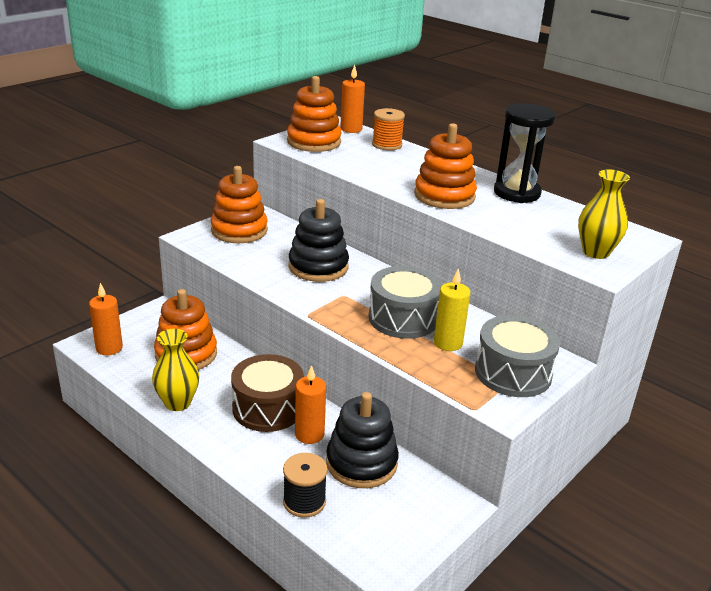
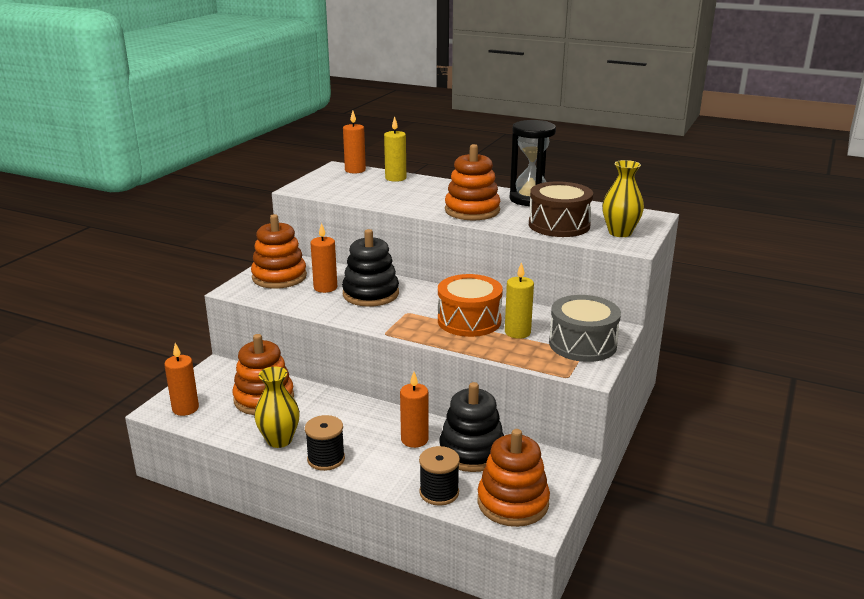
camera: 15 degrees left, 5 degrees down
brown drum [231,354,304,432] -> brown drum moved to [529,181,593,237]
orange stacking toy [287,76,341,152] -> orange stacking toy moved to [477,429,550,527]
grey drum [369,266,442,339] -> orange drum [438,274,503,337]
orange spool [372,108,405,150] -> yellow candle [384,116,406,182]
none -> black spool [305,415,345,471]
none -> orange candle [310,223,337,293]

